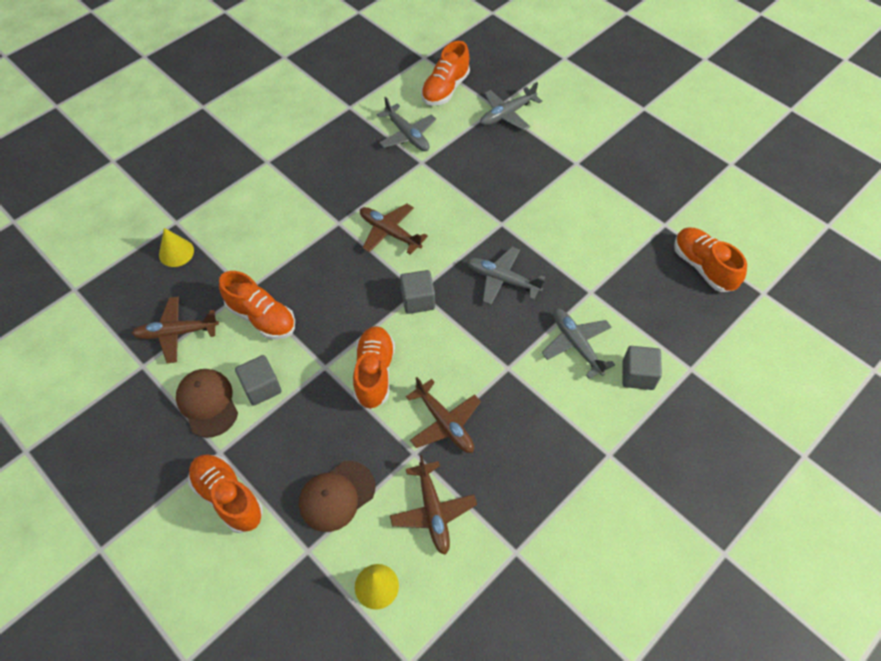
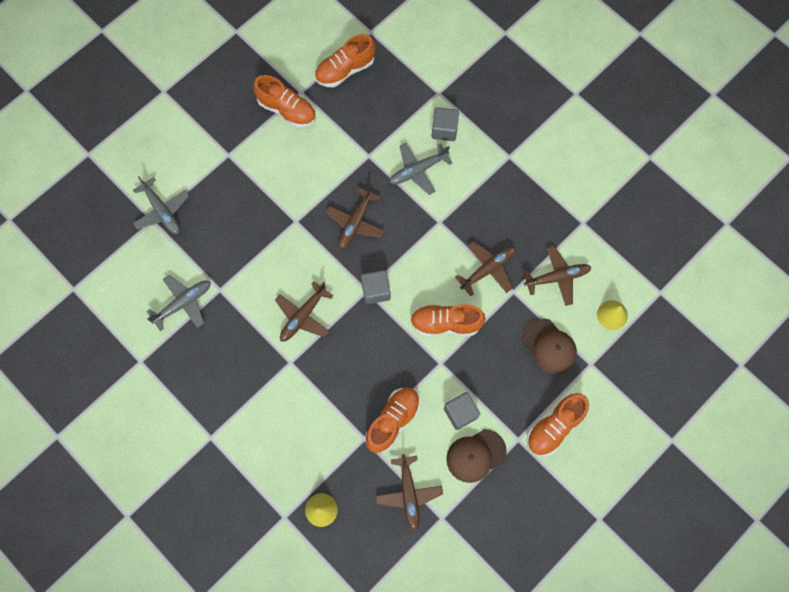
camera: 90 degrees left, 15 degrees up
orange shoe [421,41,470,105] -> orange shoe moved to [253,75,316,128]
grey plane [467,247,545,305] -> brown plane [326,185,384,249]

